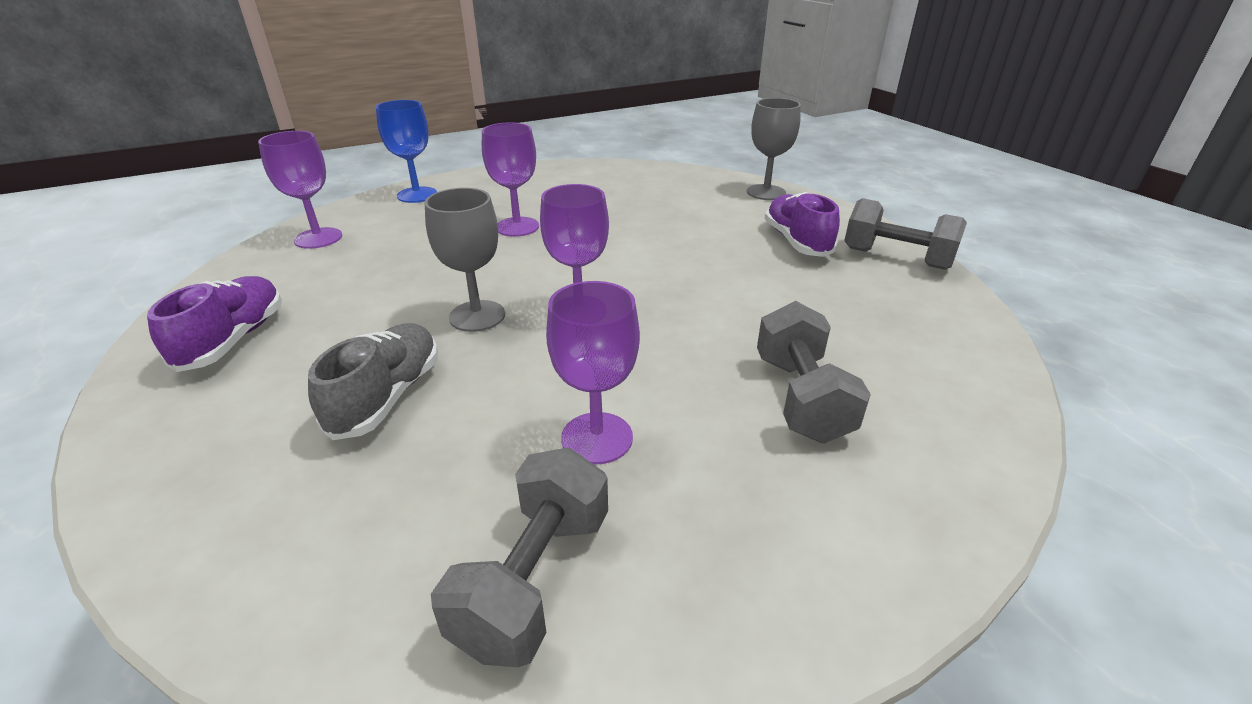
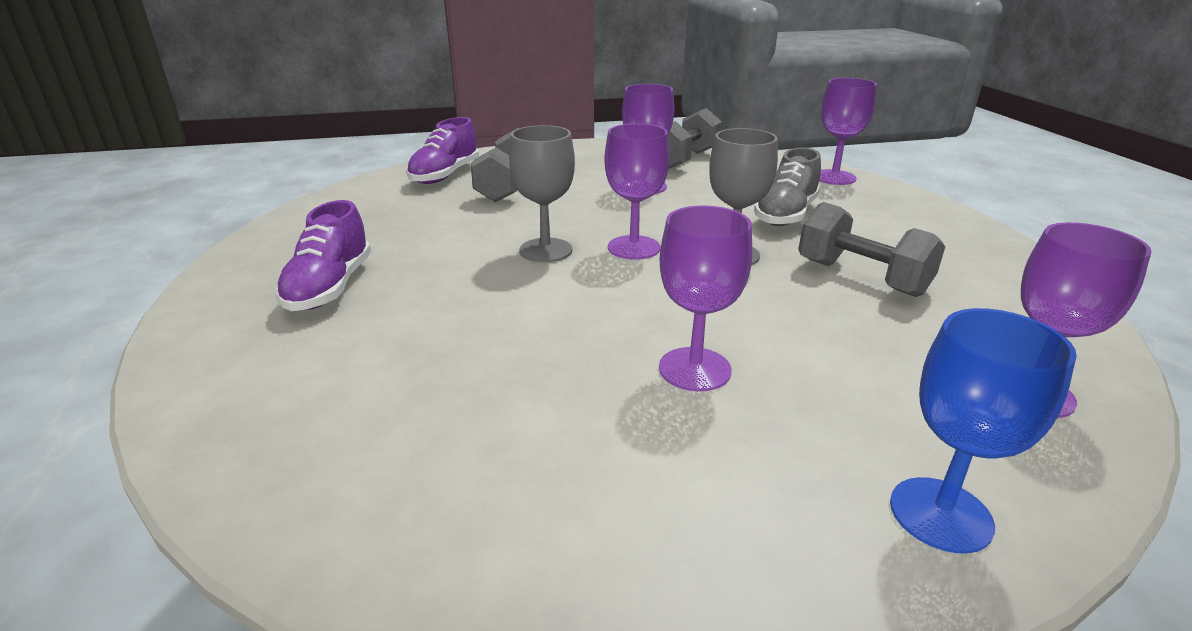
camera: 165 degrees left, 5 degrees down
purple shoe [147,276,282,372] -> purple shoe moved to [406,117,479,184]
grey goblet [747,98,801,200] -> grey goblet moved to [509,125,575,262]
grey dumbbell [844,198,967,270] -> grey dumbbell moved to [798,202,945,297]
none -> purple goblet [819,78,877,185]

